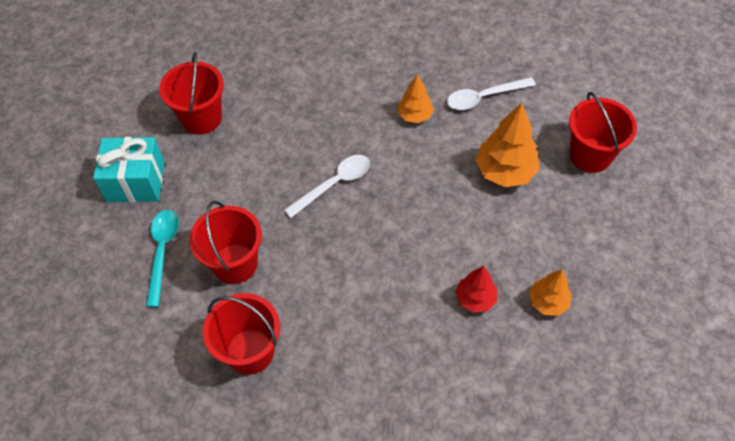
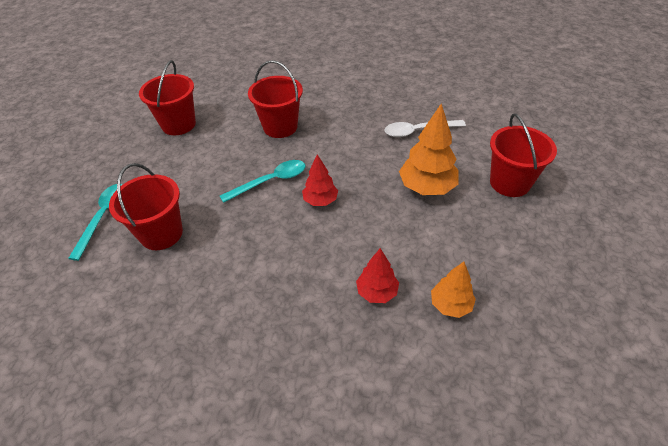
camera: 10 degrees right, 10 degrees down
turquoise gift [93,137,165,202] -> none
red bucket [203,293,280,375] -> red bucket moved to [248,60,303,138]
white spoon [284,155,370,218] -> turquoise spoon [220,160,306,203]
orange tree [398,74,434,123] -> none
none -> red tree [302,154,338,206]

